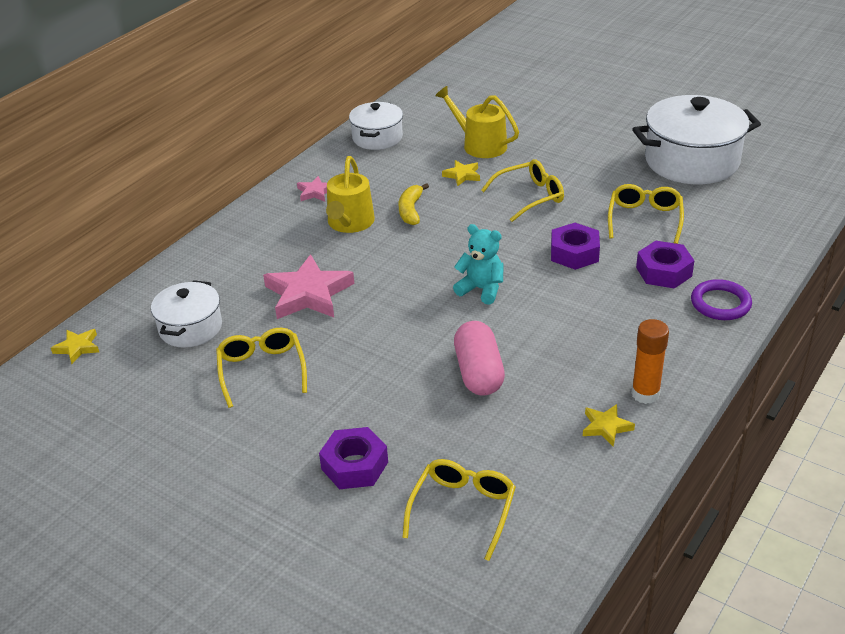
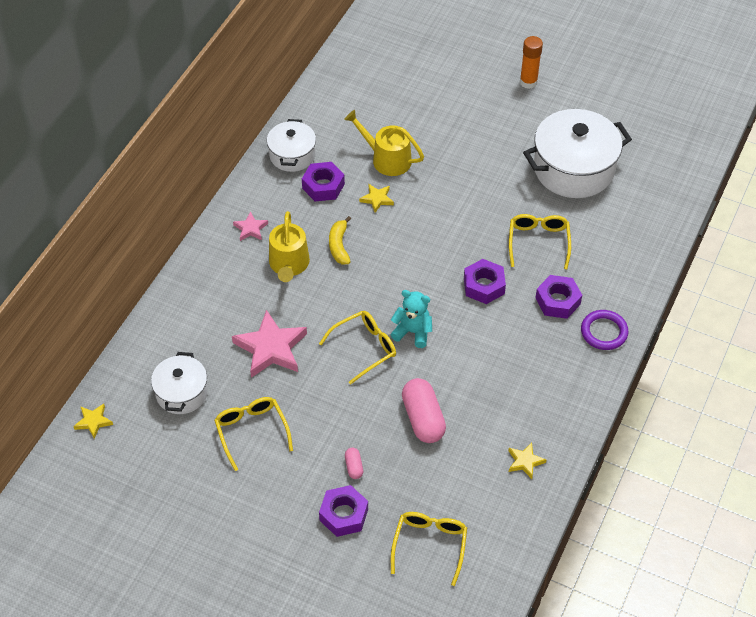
camera: 10 degrees left, 15 degrees up
yellow glasses [481,159,564,222] -> yellow glasses moved to [319,311,396,384]
orange glue stick [631,319,669,404] -> orange glue stick moved to [520,36,543,89]
none -> purple nut [302,162,345,201]
none -> pink capsule [345,448,363,479]

